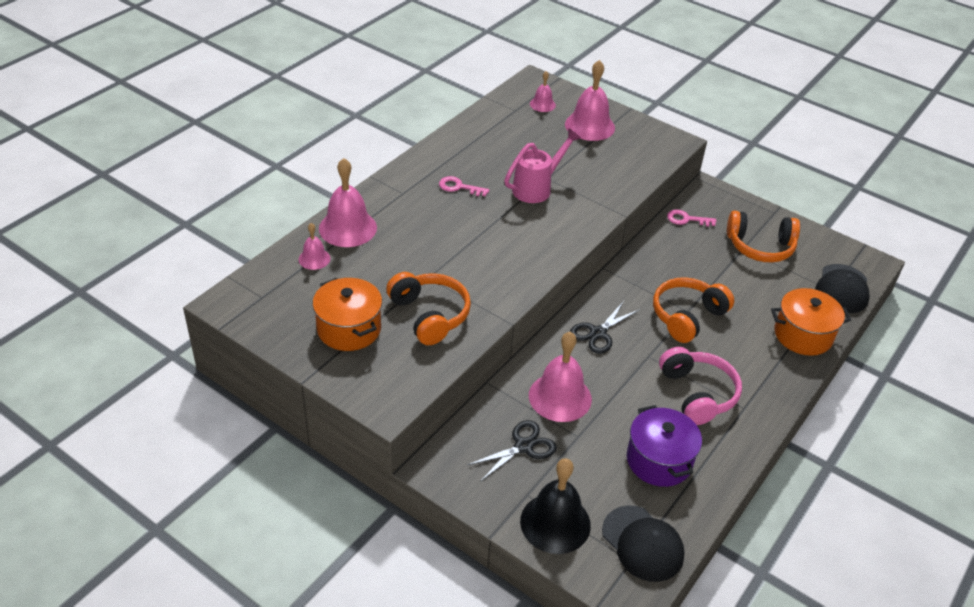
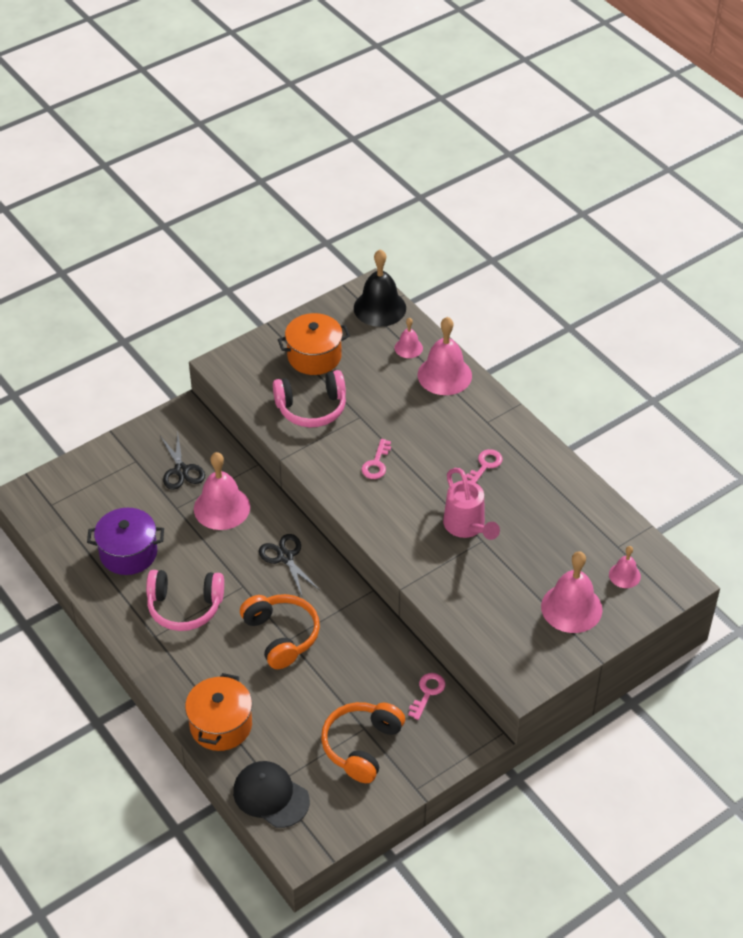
camera: 110 degrees right, 5 degrees up
orange headphones [386,272,471,345] -> pink headphones [273,370,346,428]
black bell [520,458,591,554] -> black bell moved to [354,249,406,327]
black cap [602,505,685,582] -> none
none -> pink key [362,439,391,479]

